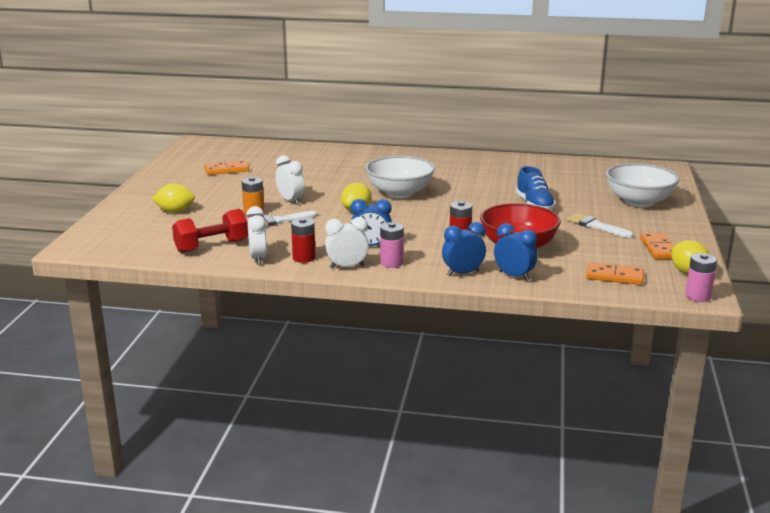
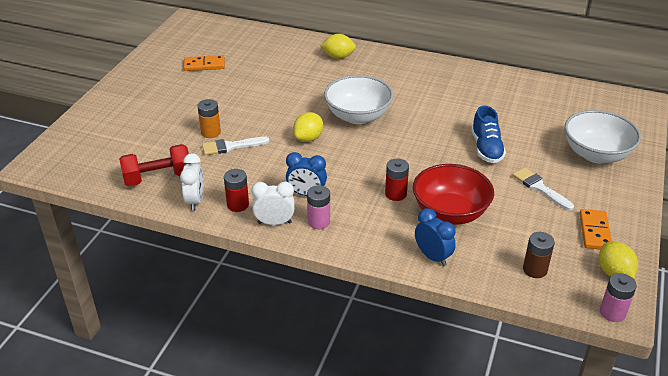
camera: 10 degrees right, 15 degrees up
yellow lemon [152,183,195,213] -> yellow lemon moved to [320,34,356,59]
white clock [276,155,305,205] -> none
blue clock [442,222,486,276] -> none
orange domino [586,262,644,285] -> brown battery [523,232,555,278]

